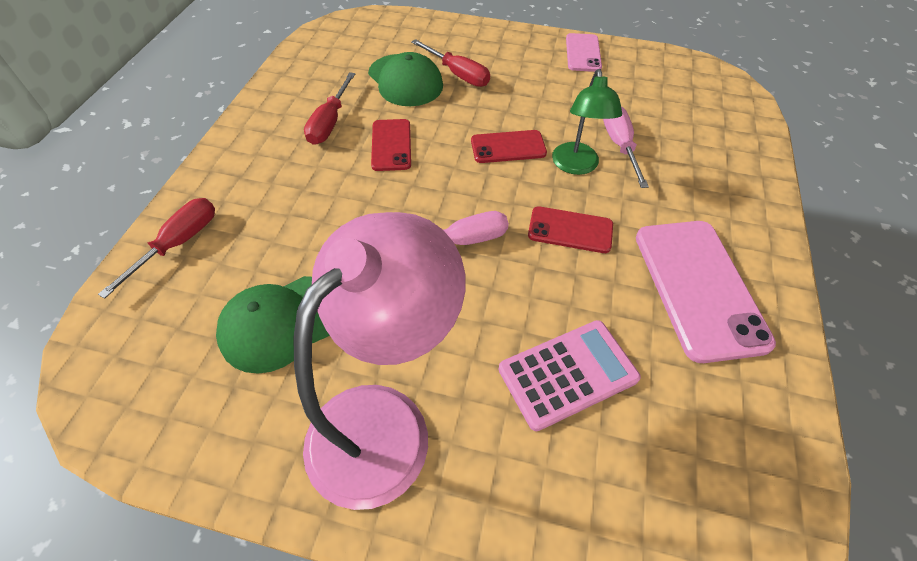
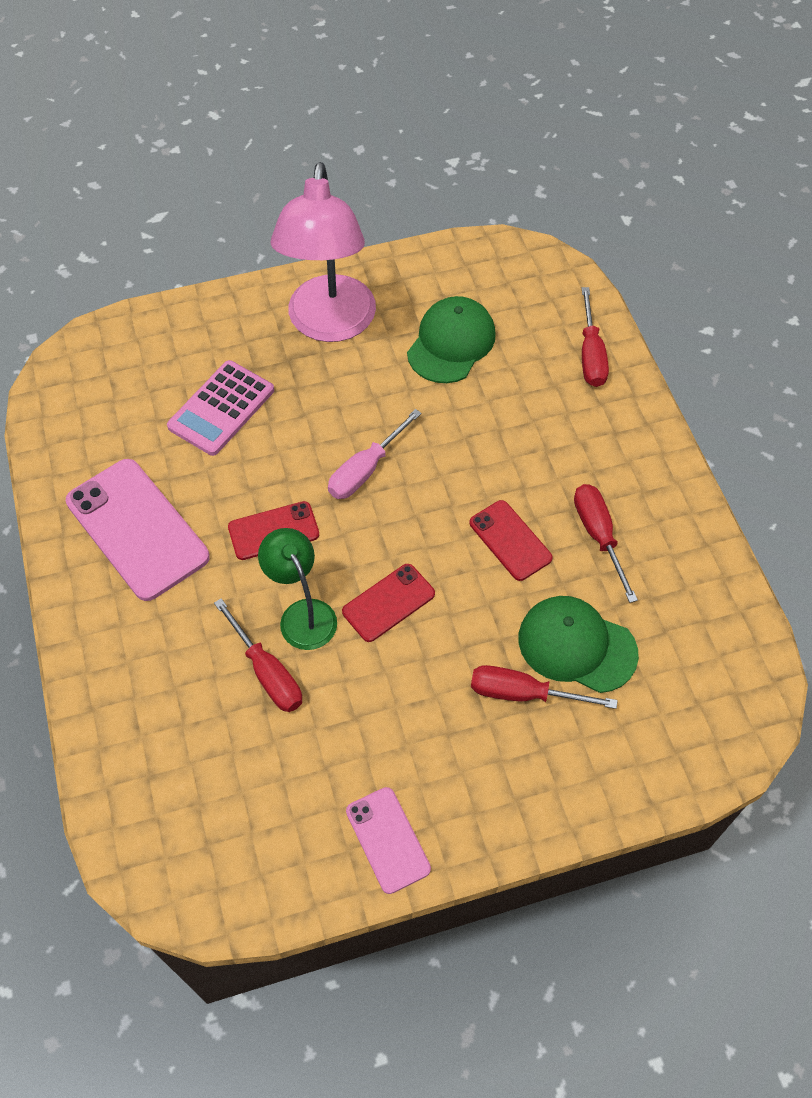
camera: 150 degrees right, 5 degrees up
pink screwdriver [603,107,649,188] -> red screwdriver [214,598,302,712]

